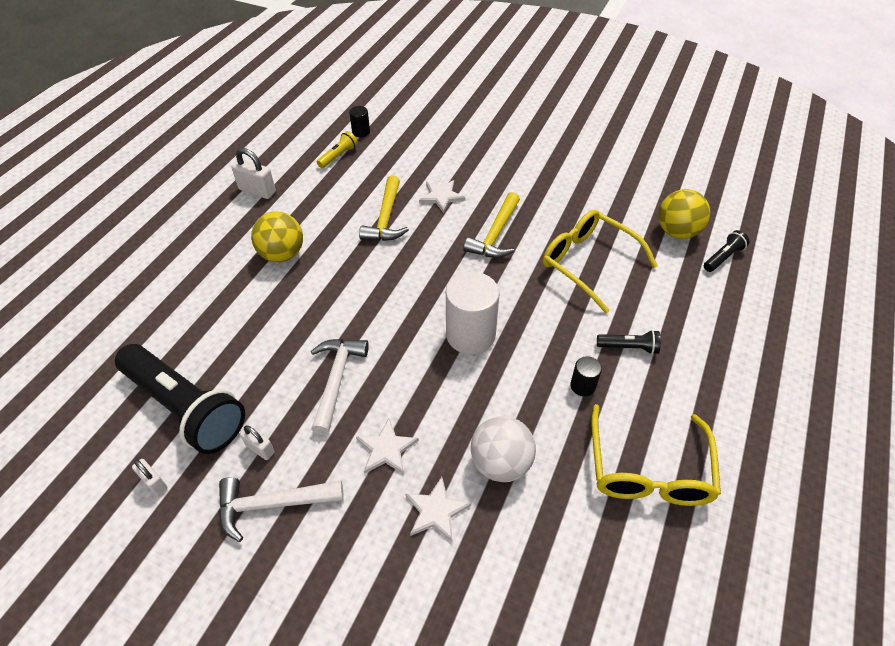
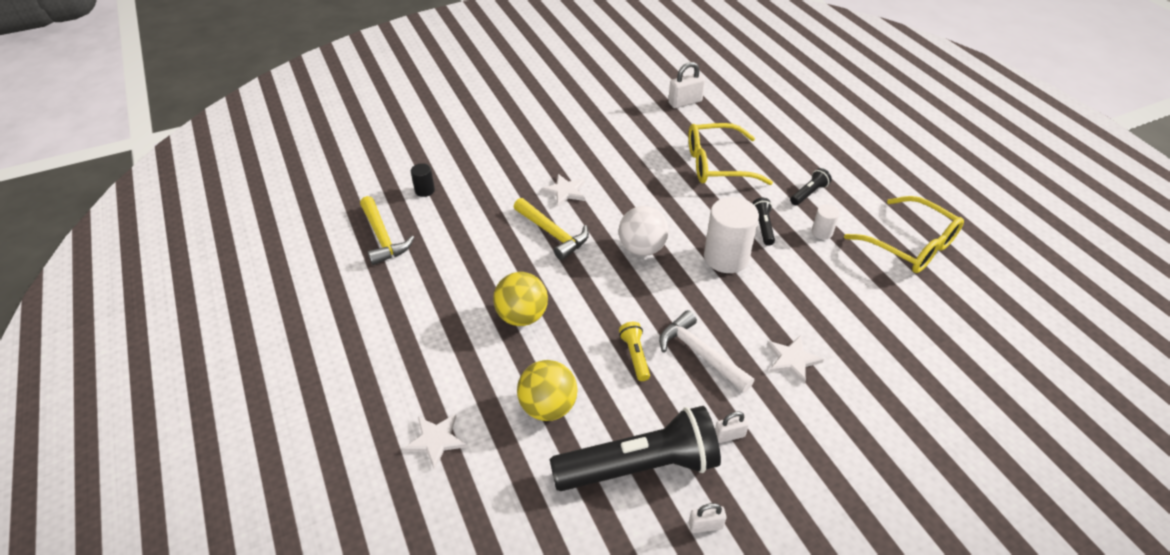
camera: 50 degrees left, 5 degrees down
white hammer [218,477,344,542] -> none
white padlock [231,148,276,199] -> white padlock moved to [668,62,705,108]
yellow flashlight [317,131,358,168] -> yellow flashlight moved to [619,322,650,381]
white star [405,477,471,542] -> white star moved to [403,414,467,470]
yellow hammer [464,192,520,258] -> yellow hammer moved to [360,196,414,265]
white ball [471,416,536,482] -> white ball moved to [619,206,669,256]
black cylinder [570,356,602,397] -> white cylinder [812,205,840,240]
yellow ball [658,189,710,239] -> yellow ball moved to [517,360,578,421]
black flashlight [704,230,749,272] -> black flashlight moved to [752,198,775,246]

